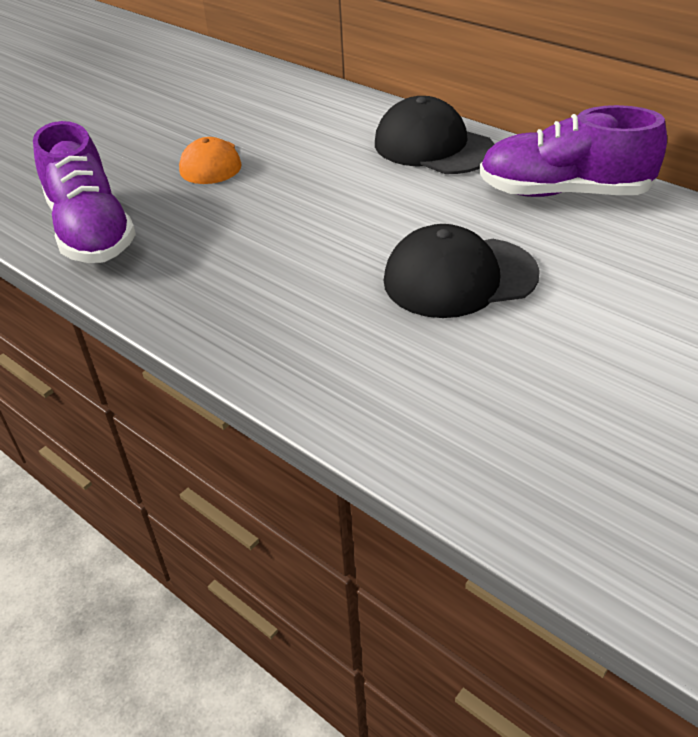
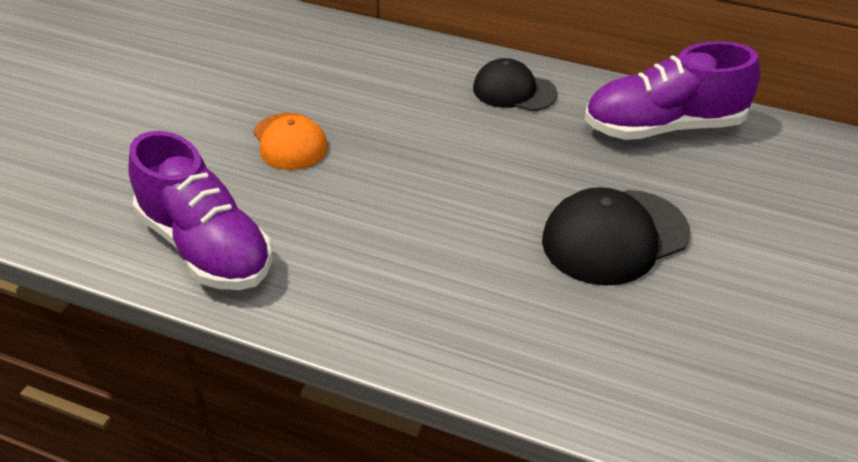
camera: 20 degrees left, 0 degrees up
black cap [375,96,494,174] -> black cap [473,58,558,111], size x0.65

